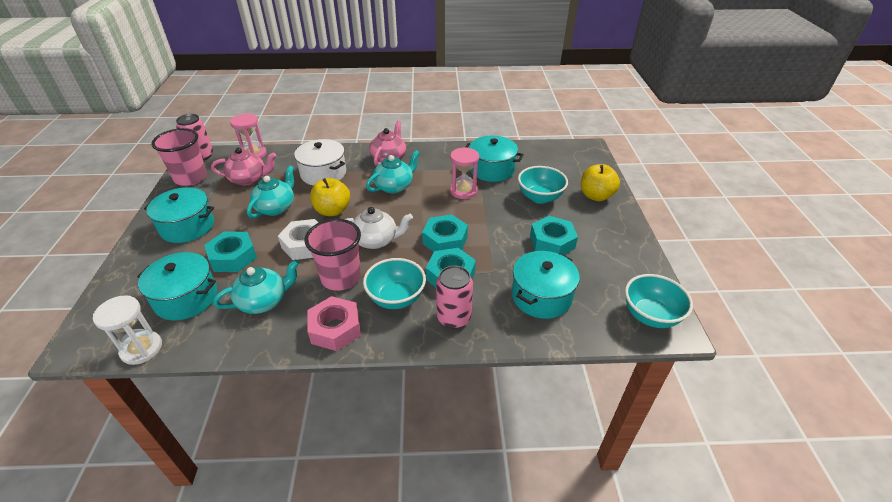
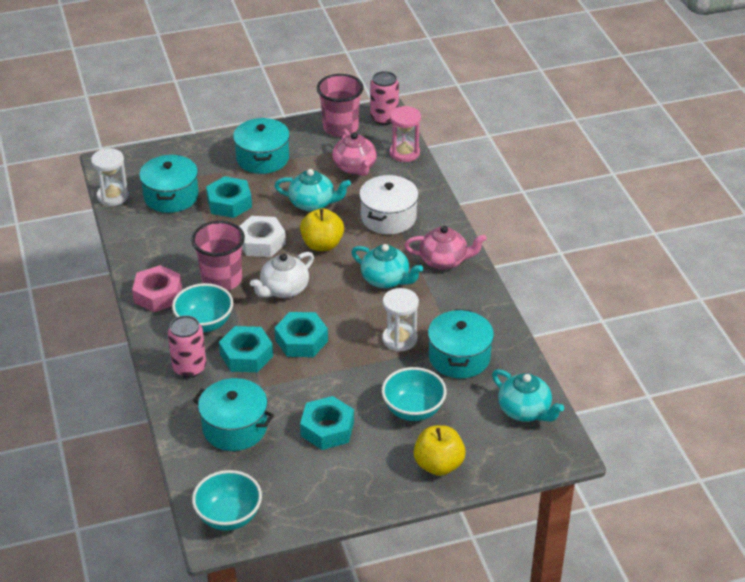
camera: 75 degrees right, 0 degrees up
turquoise teapot [213,260,299,314] -> turquoise teapot moved to [492,369,564,422]
white teapot [345,207,413,249] -> white teapot turned 60 degrees clockwise [250,252,314,298]
pink hourglass [450,147,479,199] -> white hourglass [382,288,419,351]

